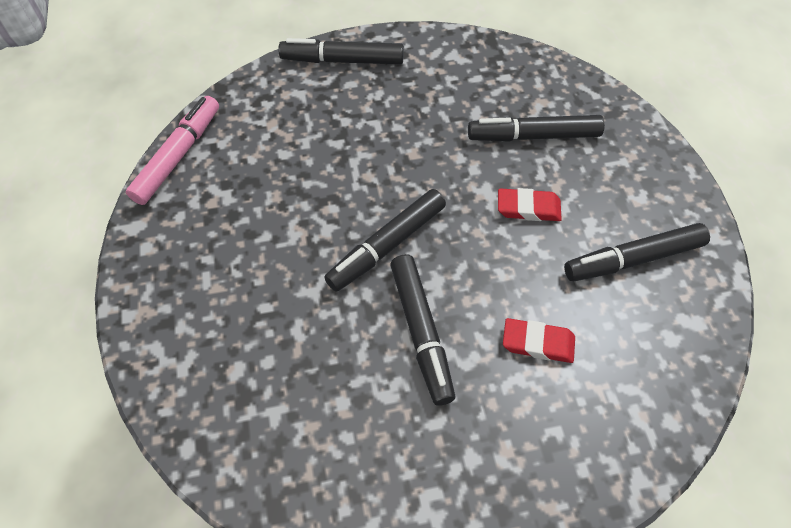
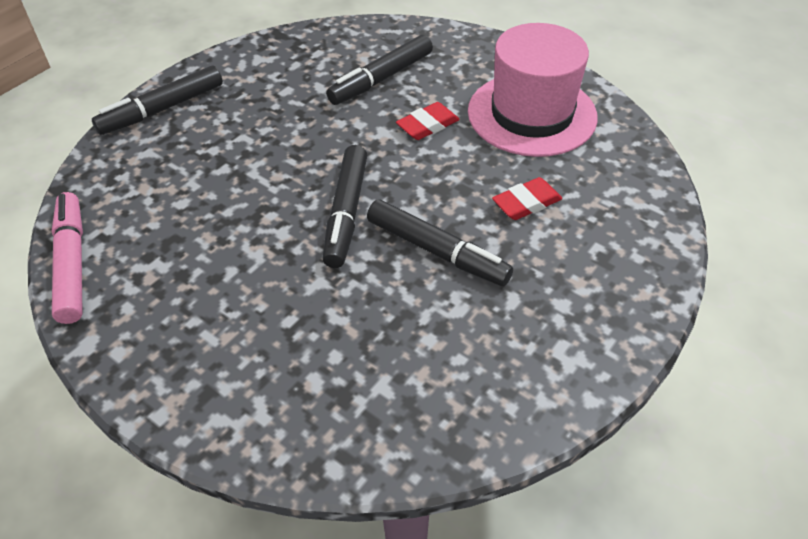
camera: 40 degrees left, 10 degrees down
black marker [564,223,710,281] -> pink hat [468,23,598,157]

